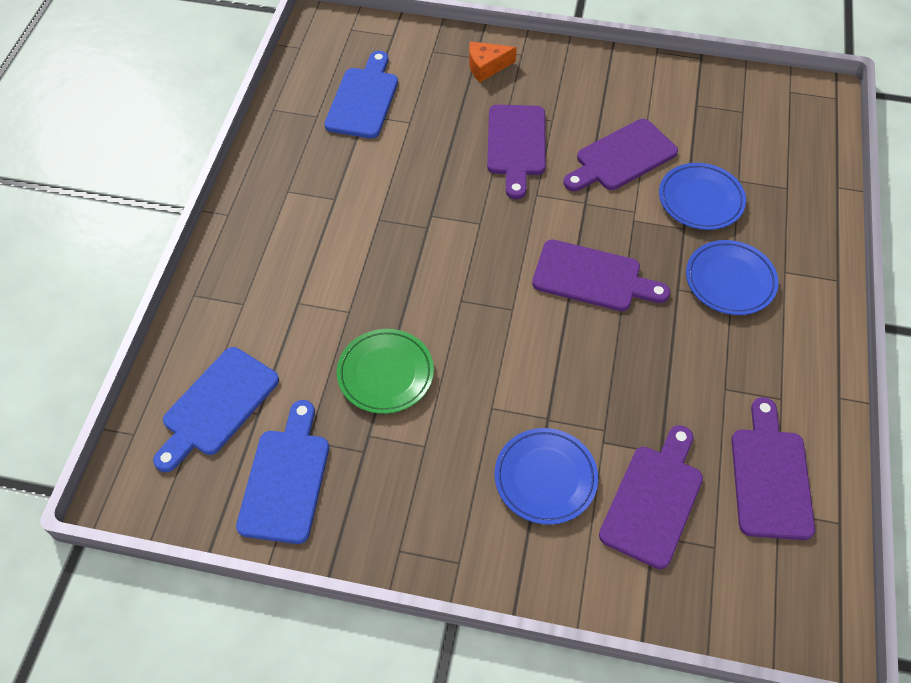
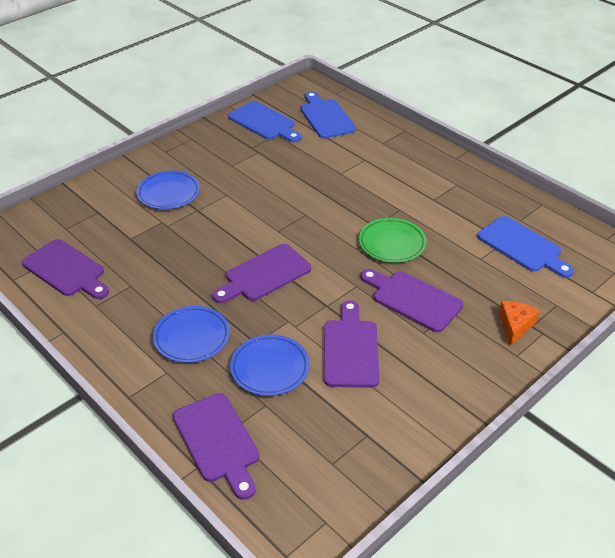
camera: 125 degrees right, 15 degrees down
green plate [337,329,434,414] -> green plate moved to [359,218,427,263]
purple cutting board [599,425,703,569] -> purple cutting board moved to [173,393,259,500]

